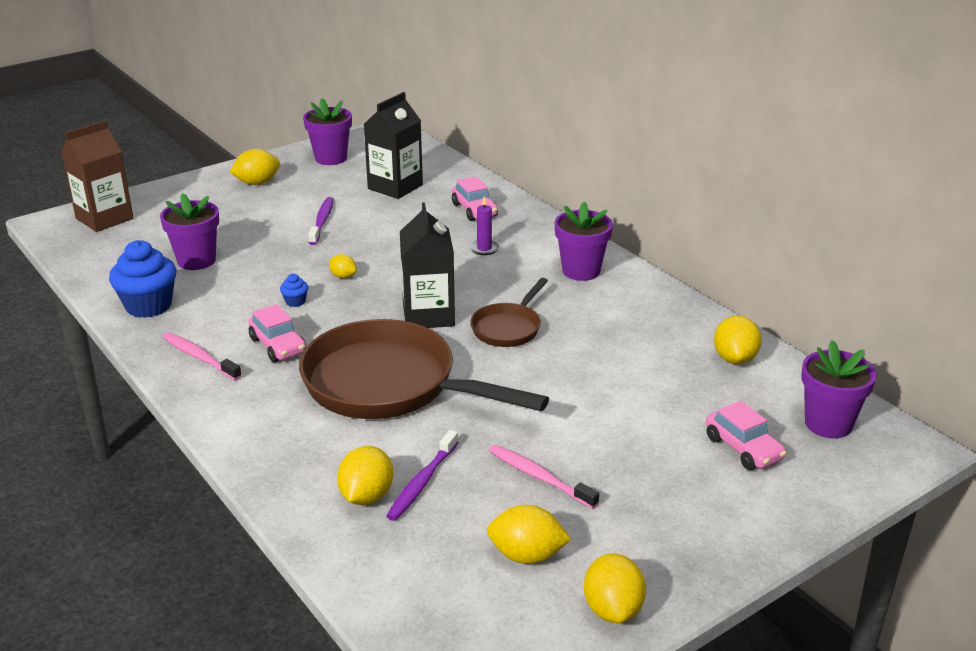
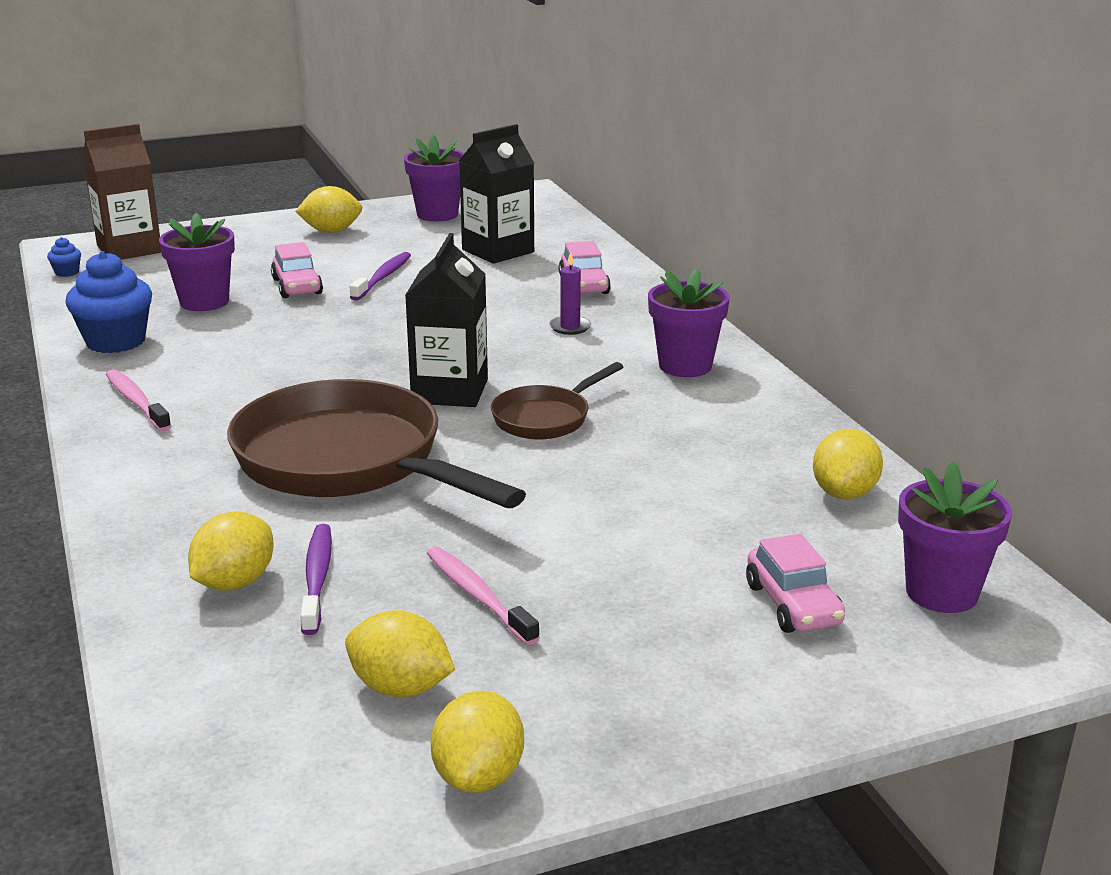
camera: 15 degrees right, 5 degrees down
pink car [248,304,307,362] -> pink car moved to [271,242,323,298]
blue cupcake [280,274,308,307] -> blue cupcake moved to [47,237,81,277]
yellow lemon [329,254,357,278] -> none
purple toothbrush [386,430,459,521] -> purple toothbrush turned 135 degrees clockwise [300,524,332,635]

